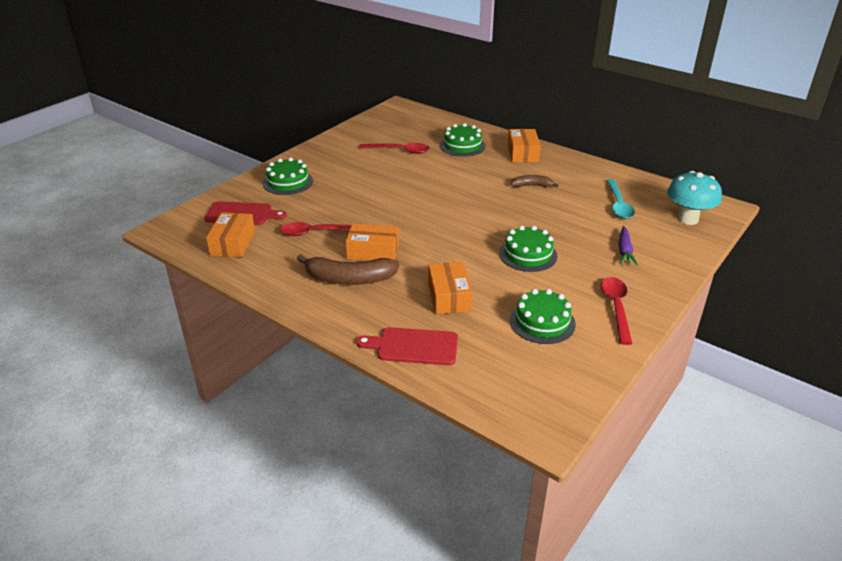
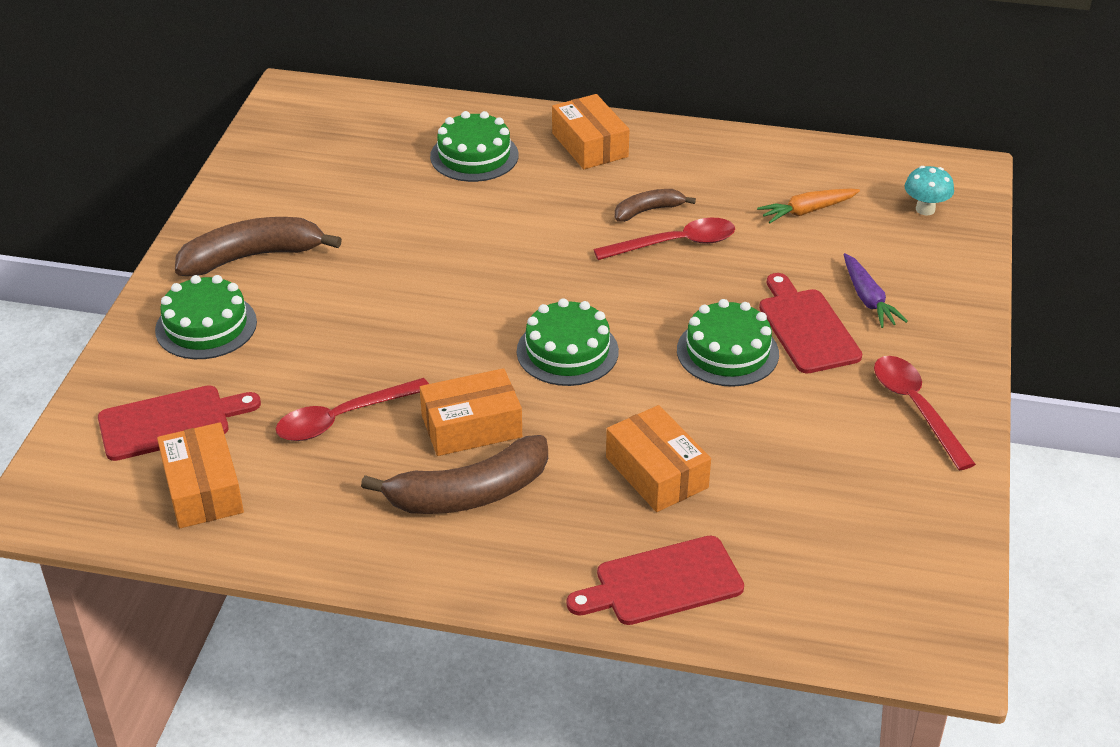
camera: 25 degrees left, 5 degrees up
red spoon [359,143,430,154] -> red spoon moved to [593,218,735,260]
green cake [510,289,576,344] -> green cake moved to [517,298,619,386]
turquoise spoon [606,179,635,219] -> orange carrot [757,188,860,223]
turquoise mushroom [667,171,722,225] -> turquoise mushroom [905,166,954,215], size x0.55
none -> brown banana [175,217,342,276]
none -> red cutting board [759,273,862,374]

